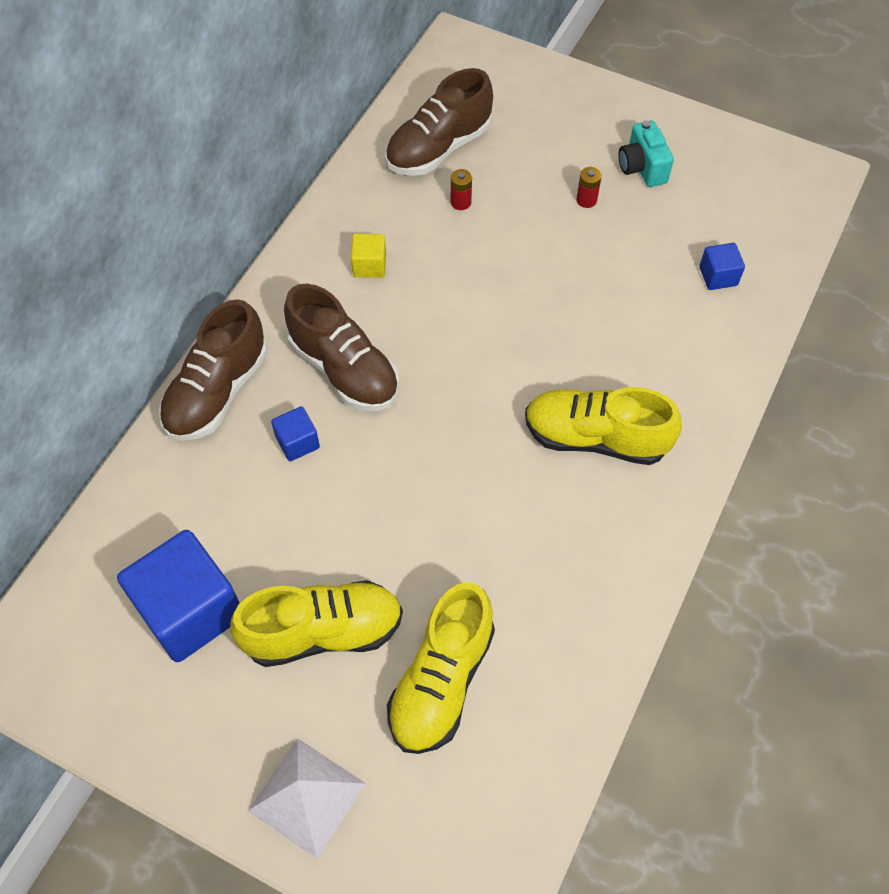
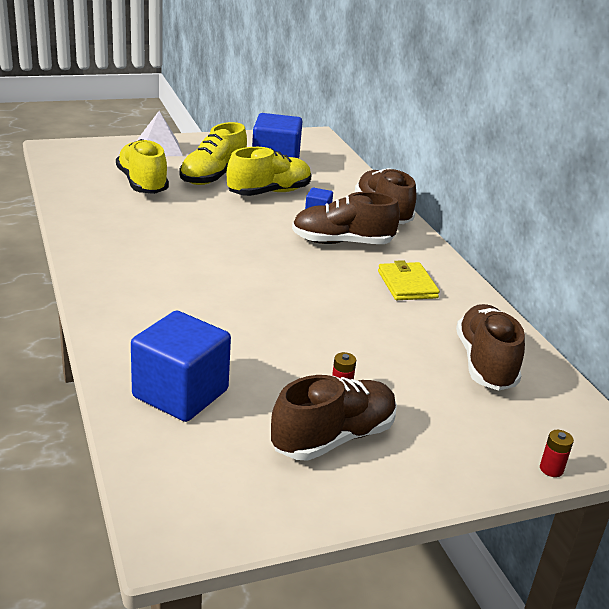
camera: 130 degrees right, 30 degrees down
yellow cube [351,233,386,278] -> yellow wallet [378,260,440,300]
red battery [451,169,472,210] -> red battery moved to [540,430,574,477]
yellow shoe [525,387,682,465] -> yellow shoe moved to [227,147,312,196]
turquoise camera [618,120,674,187] -> brown shoe [271,375,397,461]
blue cube [699,243,745,290] -> blue cube [131,310,231,422], size x2.16

